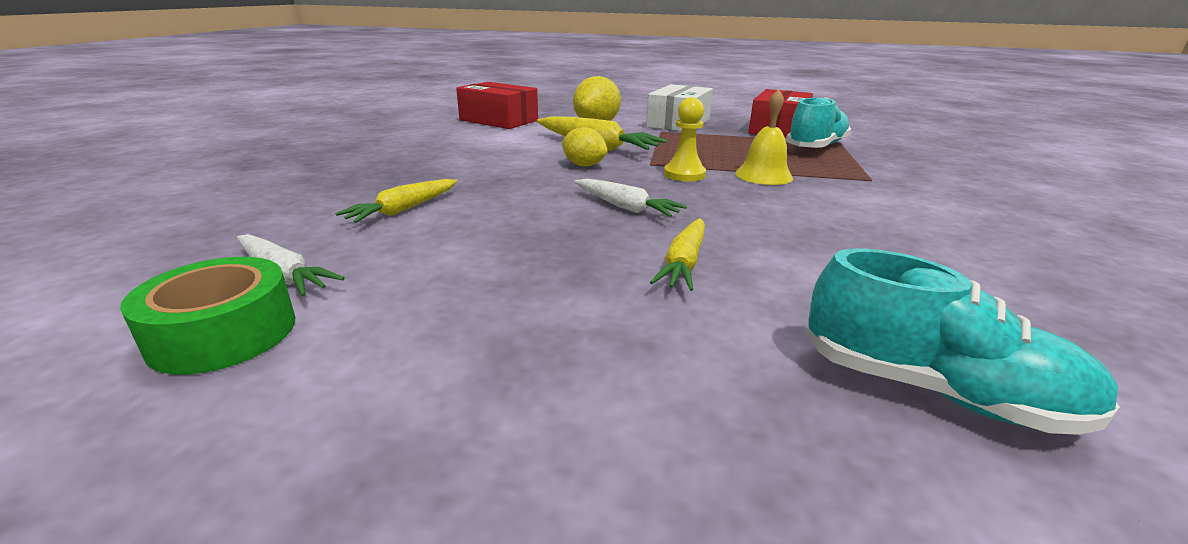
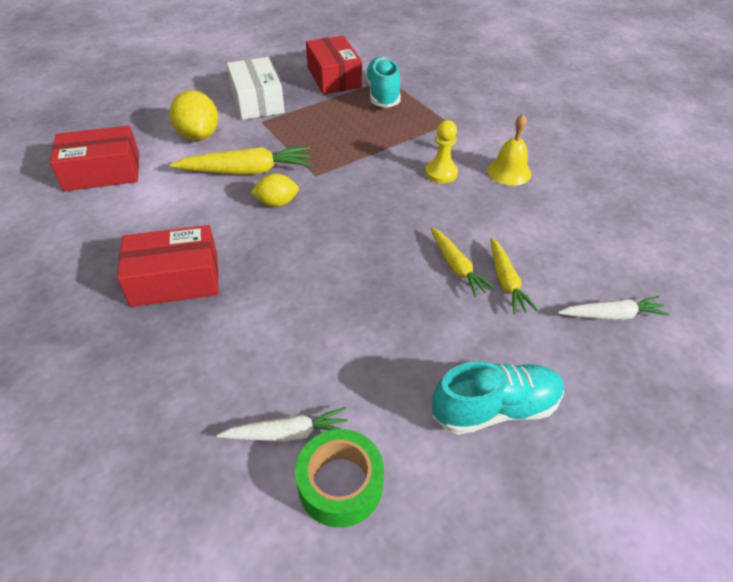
camera: 45 degrees left, 20 degrees up
yellow carrot [335,179,457,223] -> yellow carrot moved to [490,238,538,314]
white carrot [574,179,687,217] -> white carrot moved to [558,296,670,320]
yellow pawn [664,97,706,181] -> yellow pawn moved to [425,120,458,183]
yellow bell [735,89,793,185] -> yellow bell moved to [487,114,531,186]
turquoise shoe [807,248,1120,435] -> turquoise shoe moved to [432,361,564,435]
none -> red box [117,225,219,307]

